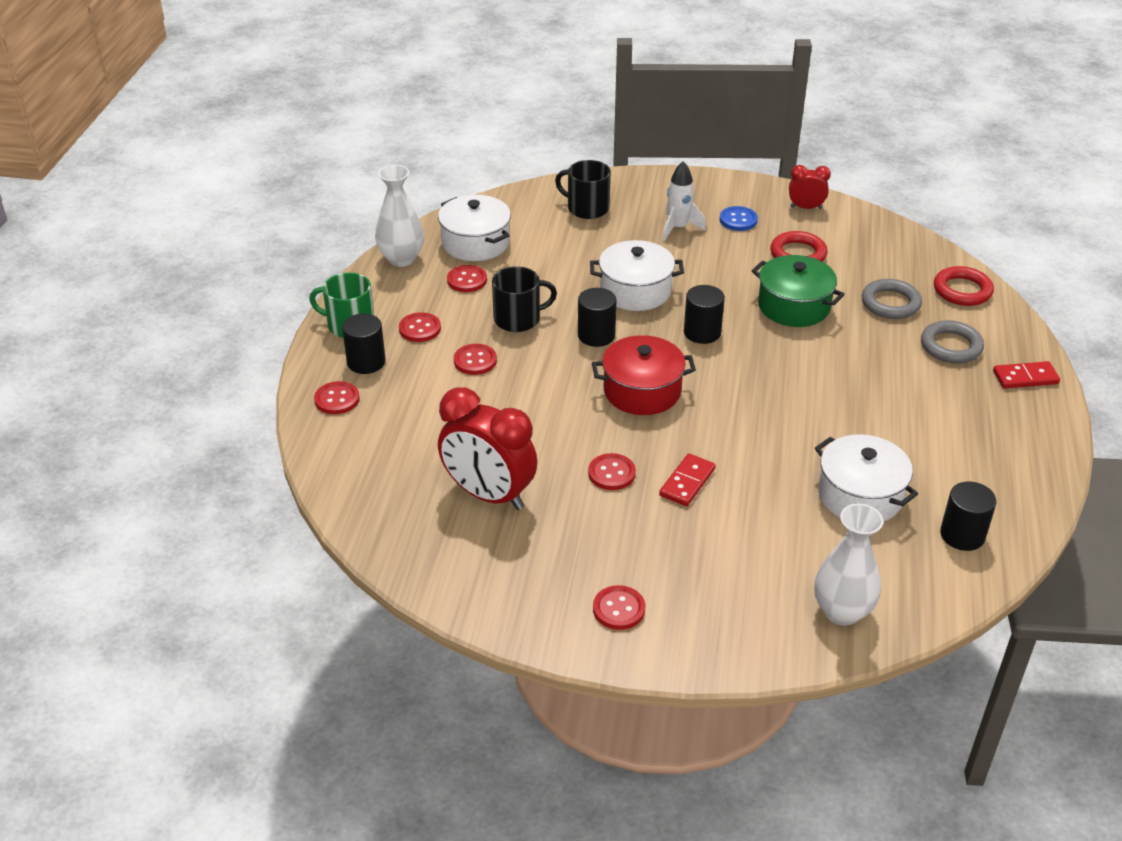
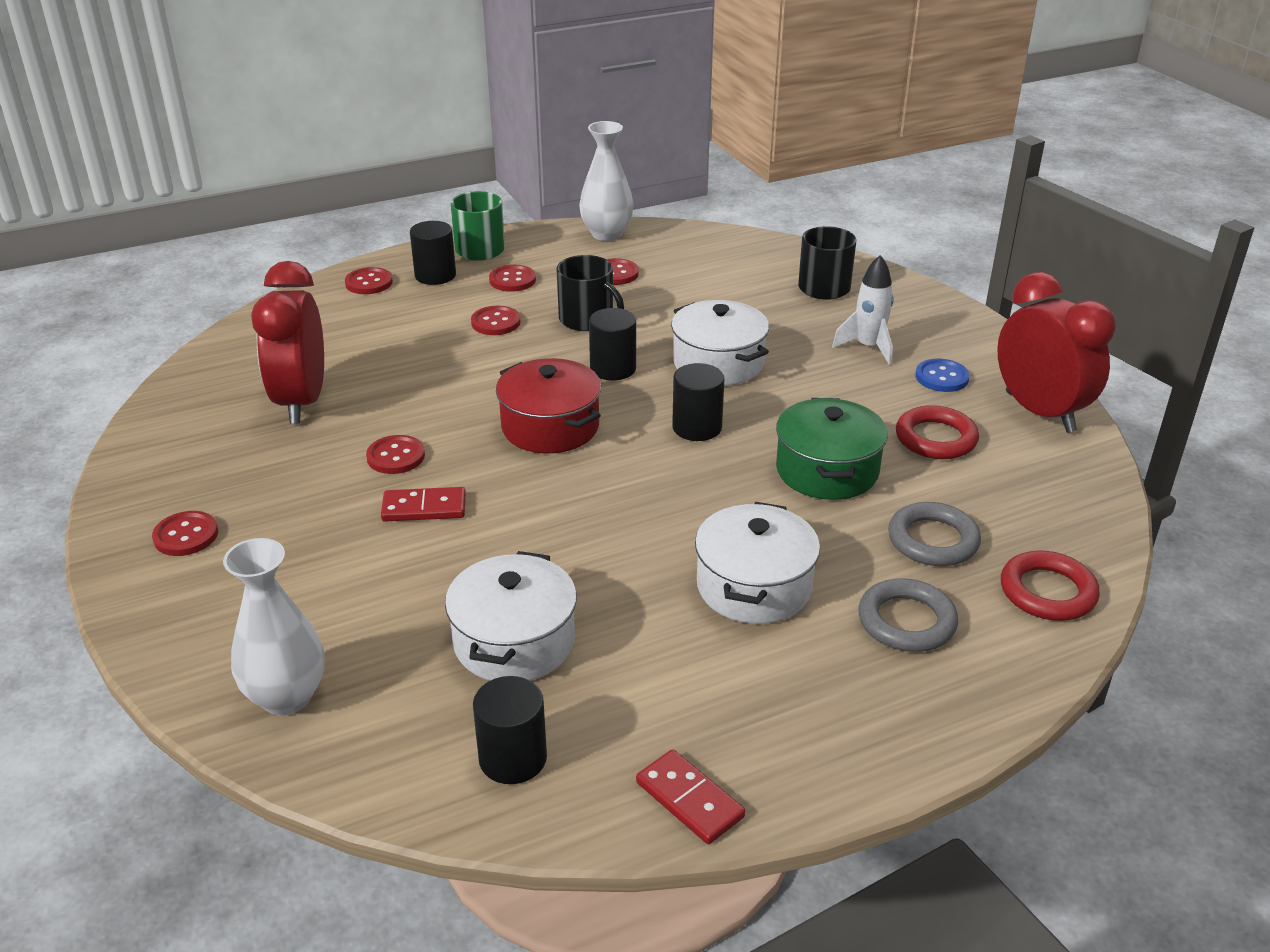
camera: 55 degrees right, 5 degrees down
white pot [438,195,511,261] -> white pot moved to [695,502,820,624]
red clock [789,165,831,209] -> red clock [997,272,1115,433], size x1.99
red domino [993,361,1060,389] -> red domino moved to [636,749,745,844]

